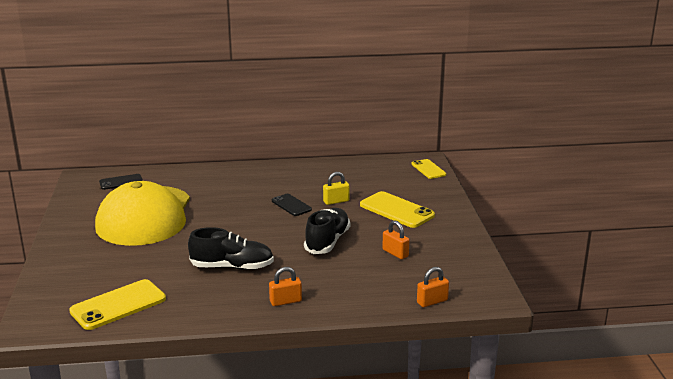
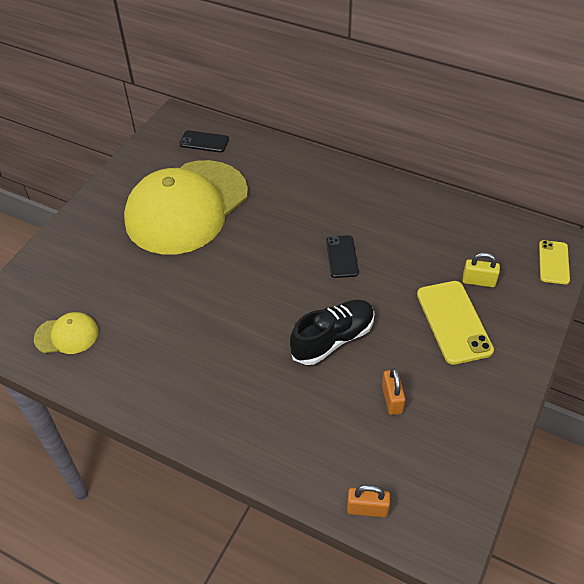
camera: 35 degrees right, 25 degrees up
yellow phone [69,279,166,330] -> yellow cap [34,312,98,354]
black shoe [188,227,274,270] -> none
orange padlock [269,267,302,306] -> none
yellow padlock [323,172,349,205] -> yellow padlock moved to [462,252,500,287]

